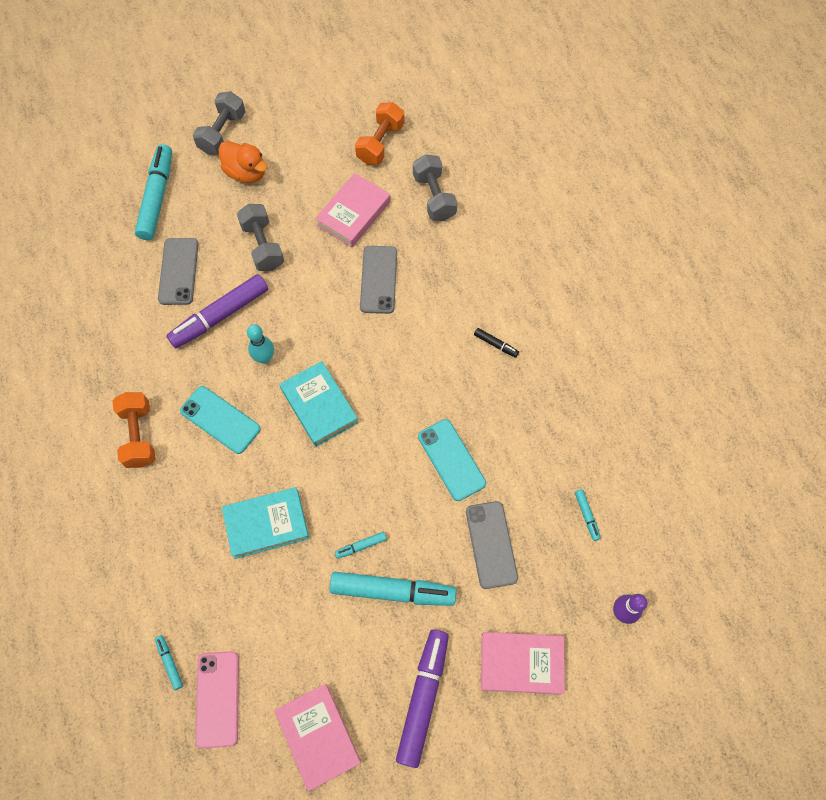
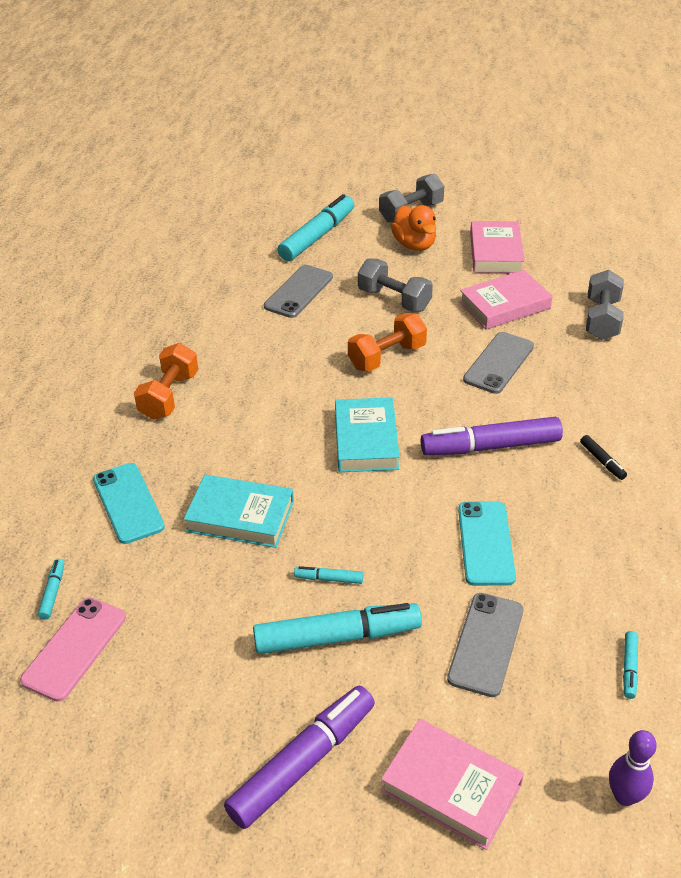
camera: 30 degrees right, 25 degrees down
purple marker [166,274,268,348] -> purple marker moved to [421,417,563,455]
turquoise phone [180,386,261,454] -> turquoise phone moved to [93,463,165,544]
grey dumbbell [237,204,284,271] -> grey dumbbell turned 60 degrees counterclockwise [358,258,433,312]
turquoise bowling pin [247,324,274,364] -> none
pink book [275,684,361,791] -> pink book moved to [470,221,525,273]
turquoise marker [330,572,456,606] -> turquoise marker turned 45 degrees counterclockwise [253,603,422,654]
orange dumbbell [355,102,404,165] -> orange dumbbell moved to [348,313,427,372]

